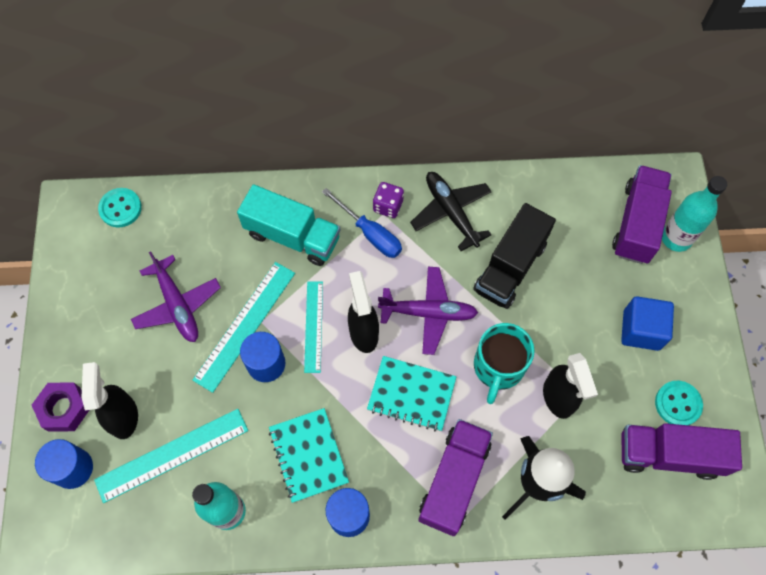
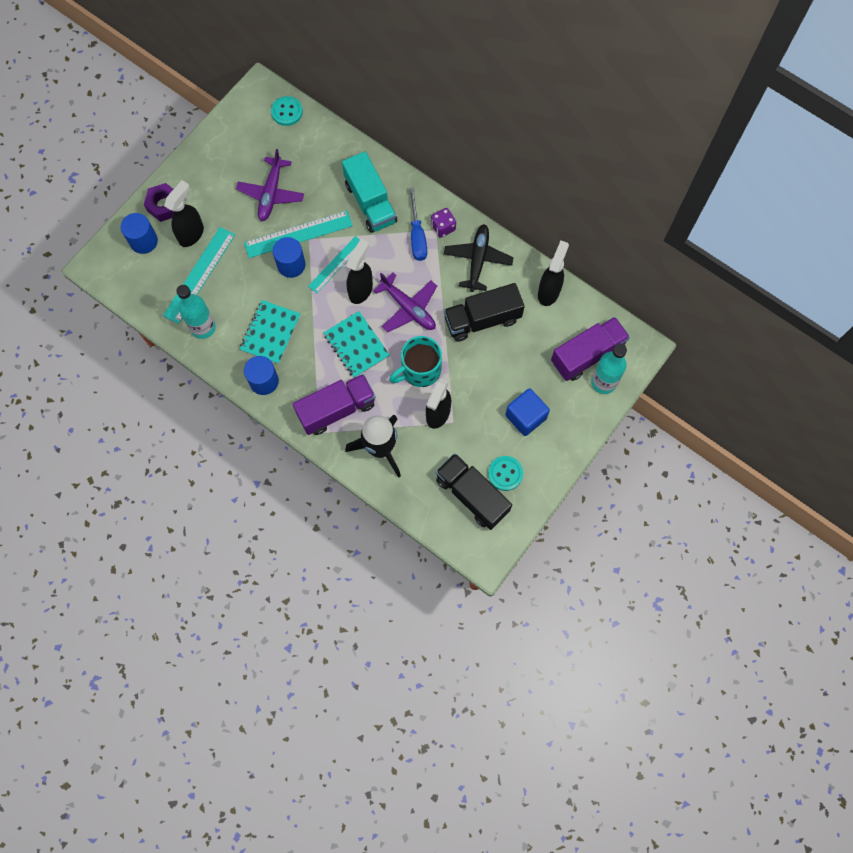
camera: 40 degrees right, 5 degrees up
turquoise ruler [94,409,248,503] -> turquoise ruler turned 75 degrees counterclockwise [163,227,235,324]
purple truck [622,423,742,480] -> black truck [436,453,512,530]
none -> black spray bottle [538,241,569,306]

